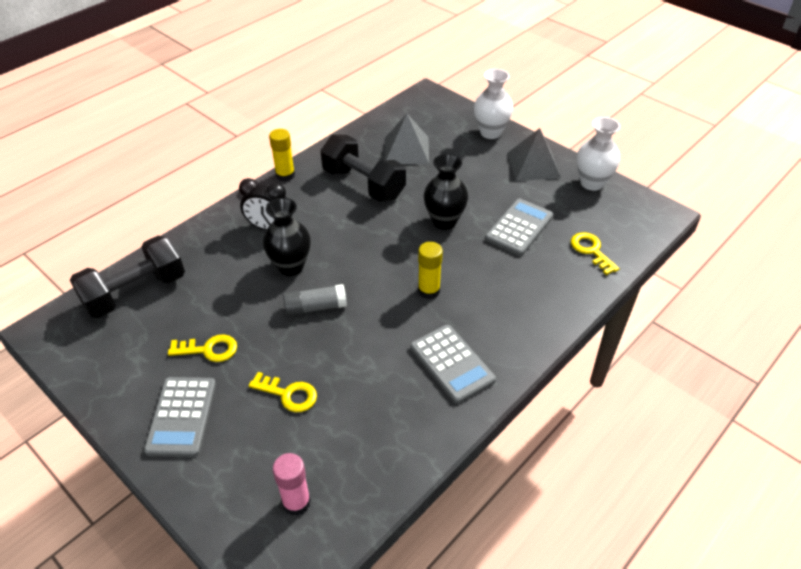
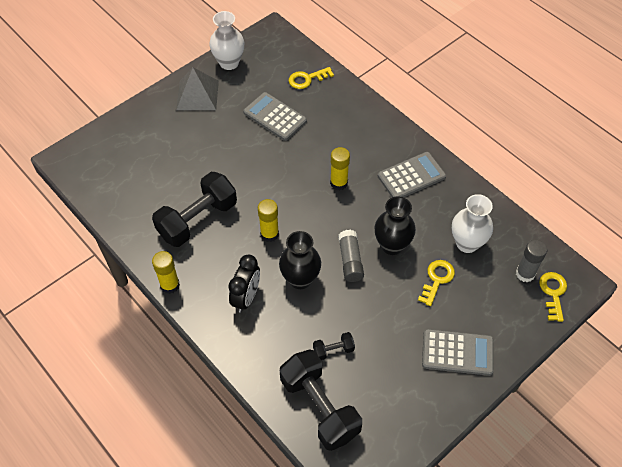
camera: 85 degrees left, 10 degrees up
yellow key [168,334,237,362] -> yellow key moved to [539,272,567,322]
pink glue stick [273,453,311,516] -> grey glue stick [516,240,548,282]
grey pyramid [385,114,429,164] -> none
black vase [424,154,468,230] -> black vase moved to [374,196,416,255]
white vase [474,69,513,139] -> white vase moved to [452,194,493,253]
none -> yellow glue stick [258,199,279,242]
none -> black dumbbell [313,332,355,360]

